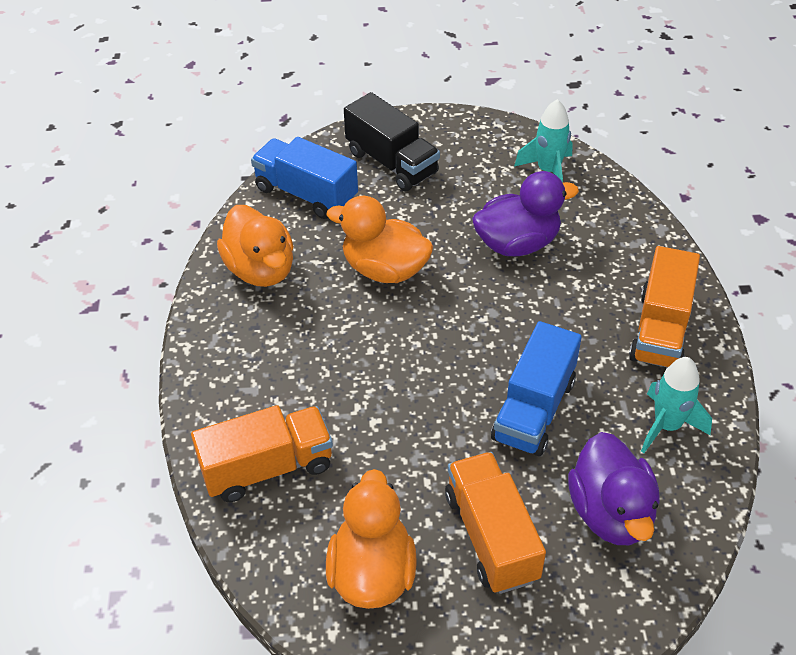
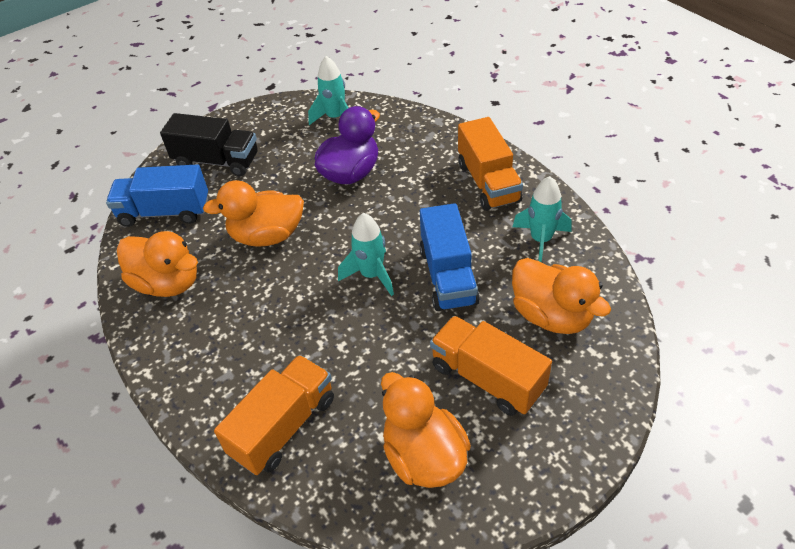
camera: 30 degrees left, 0 degrees up
purple duck [568,432,660,545] -> orange duck [512,258,611,334]
none -> turquoise rocket [338,213,394,296]

